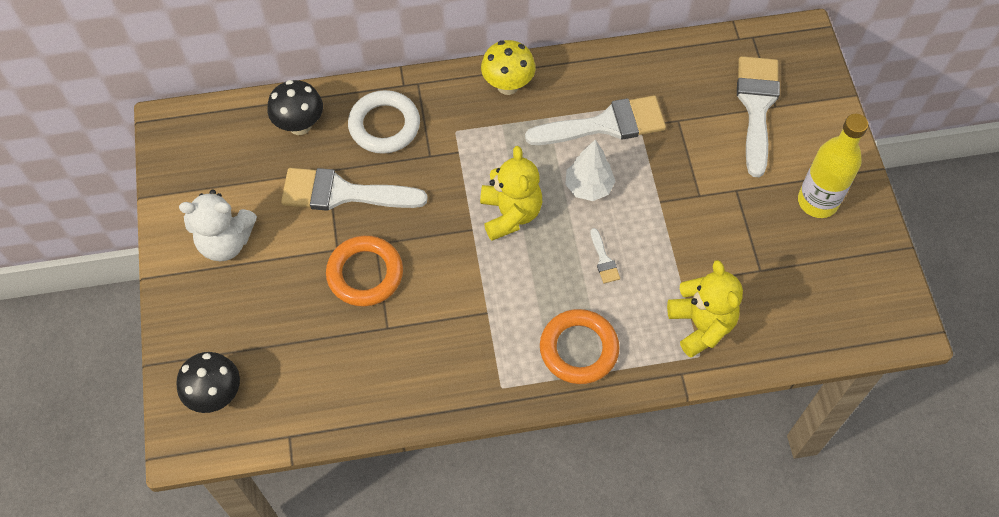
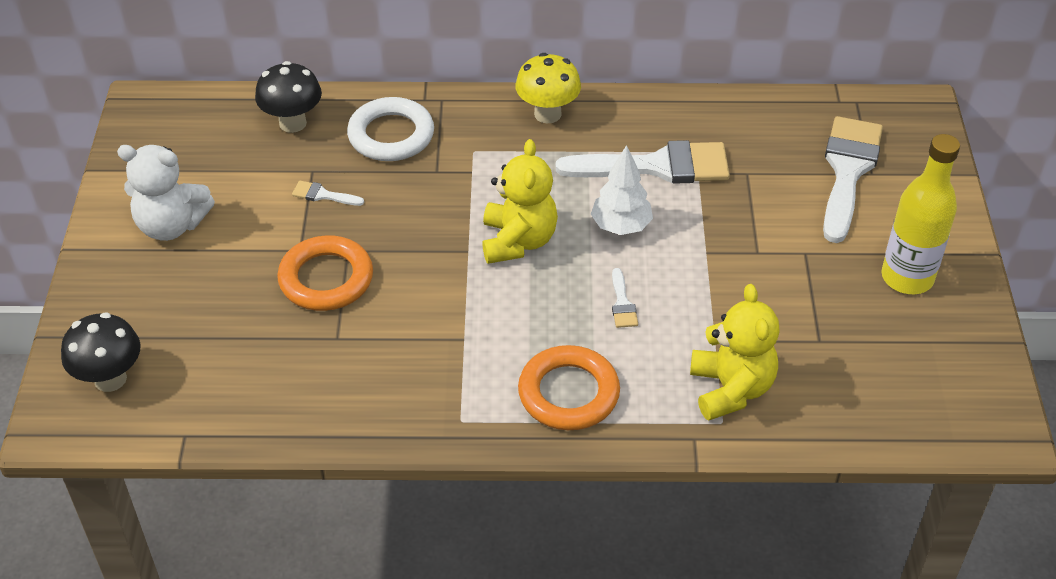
camera: 10 degrees right, 15 degrees down
white brush [281,168,428,211] -> white brush [292,181,364,206], size x0.42

